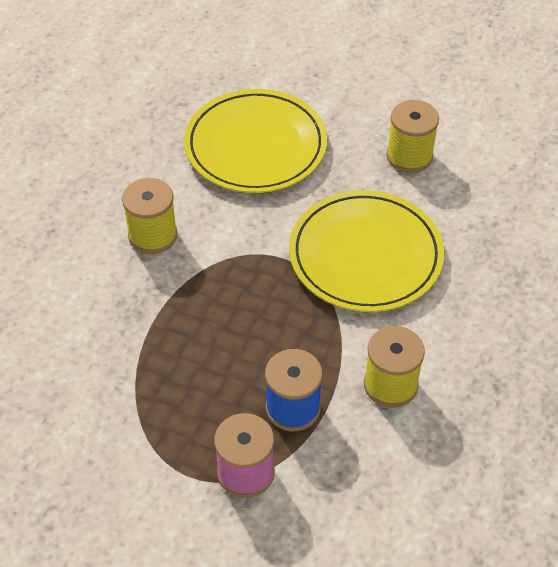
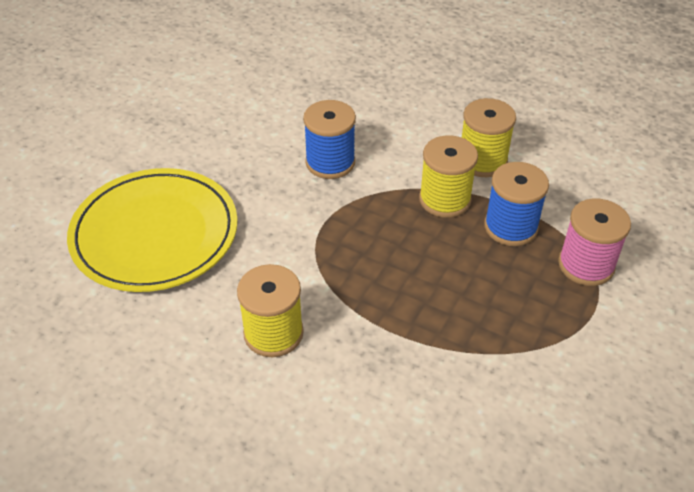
camera: 85 degrees left, 5 degrees down
yellow plate [289,190,444,312] -> blue spool [303,100,356,179]
yellow spool [386,100,439,173] -> yellow spool moved to [419,135,478,218]

